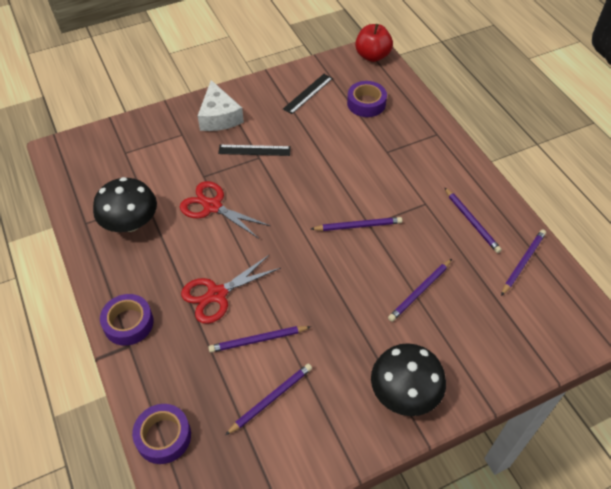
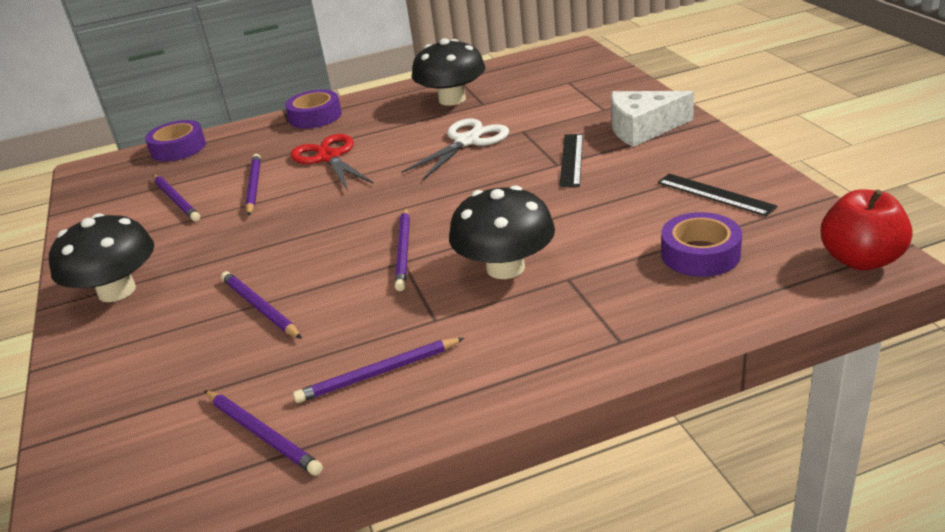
camera: 100 degrees right, 20 degrees down
red scissors [180,181,270,239] -> white scissors [401,118,509,181]
none -> black mushroom [449,185,555,279]

